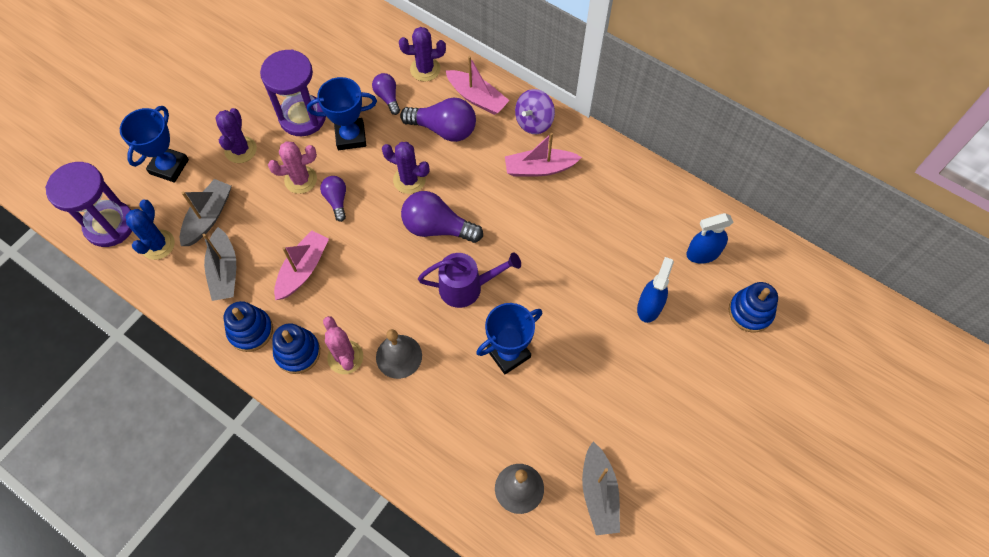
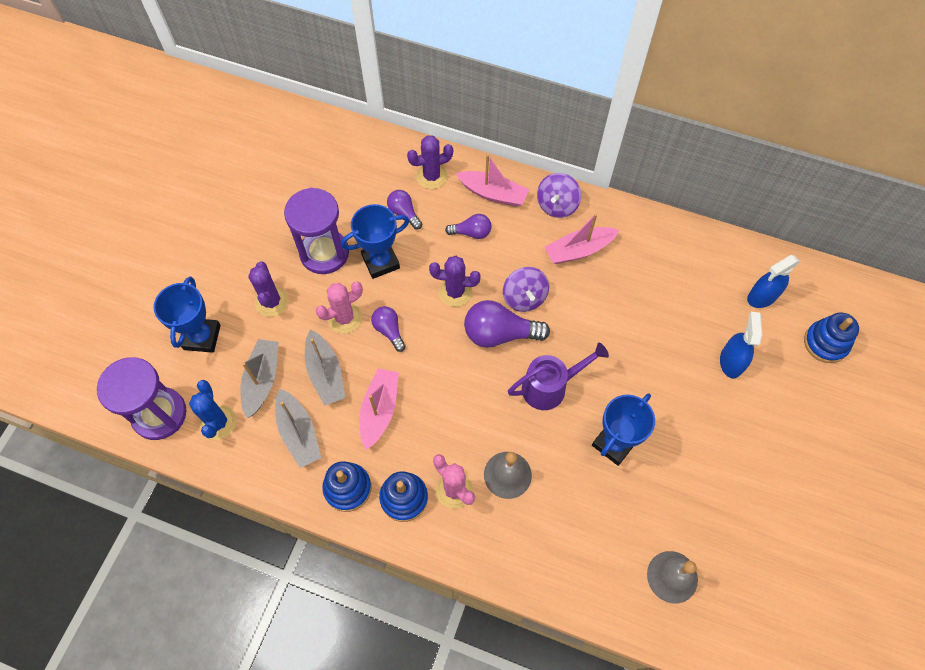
camera: 15 degrees left, 0 degrees up
purple light bulb [400,98,476,142] -> purple light bulb [445,214,491,239], size x0.57
grey boat [582,442,620,535] -> grey boat moved to [305,330,345,406]
none -> purple spinning top [503,267,549,312]

